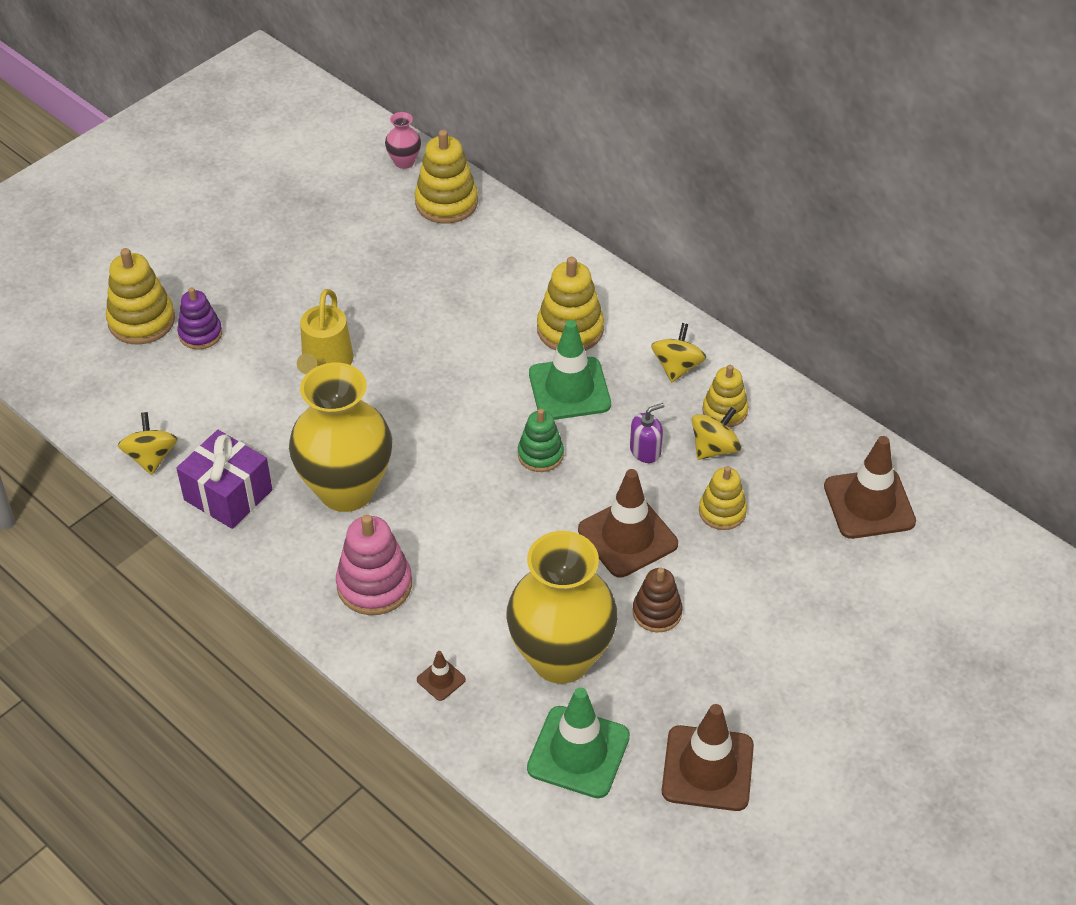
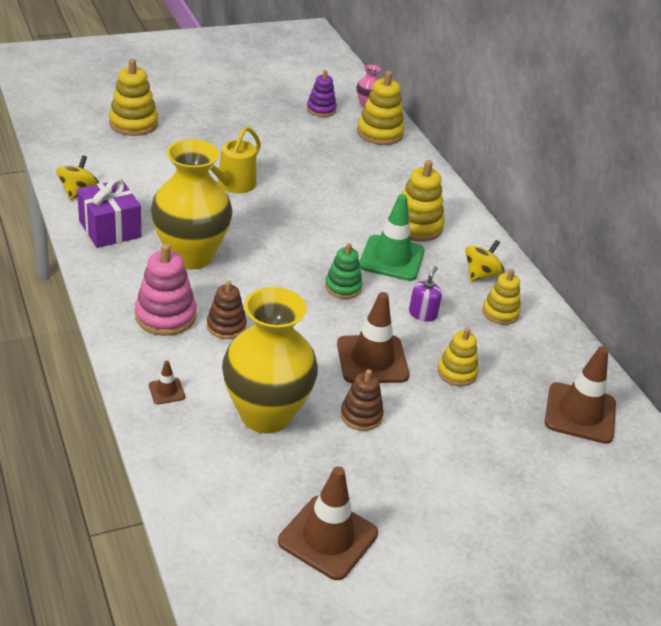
camera: 20 degrees right, 10 degrees down
purple stacking toy [177,287,222,350] -> purple stacking toy moved to [307,70,337,117]
green traffic cone [527,687,630,798] -> none
purple soap dispenser [630,403,664,463] -> purple soap dispenser turned 60 degrees counterclockwise [409,266,442,322]
yellow spinning top [692,407,741,460] -> none
none -> brown stacking toy [207,280,247,339]

